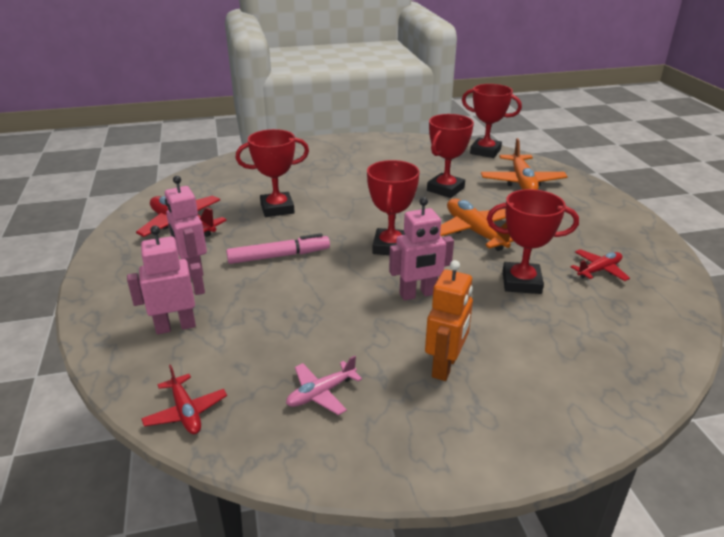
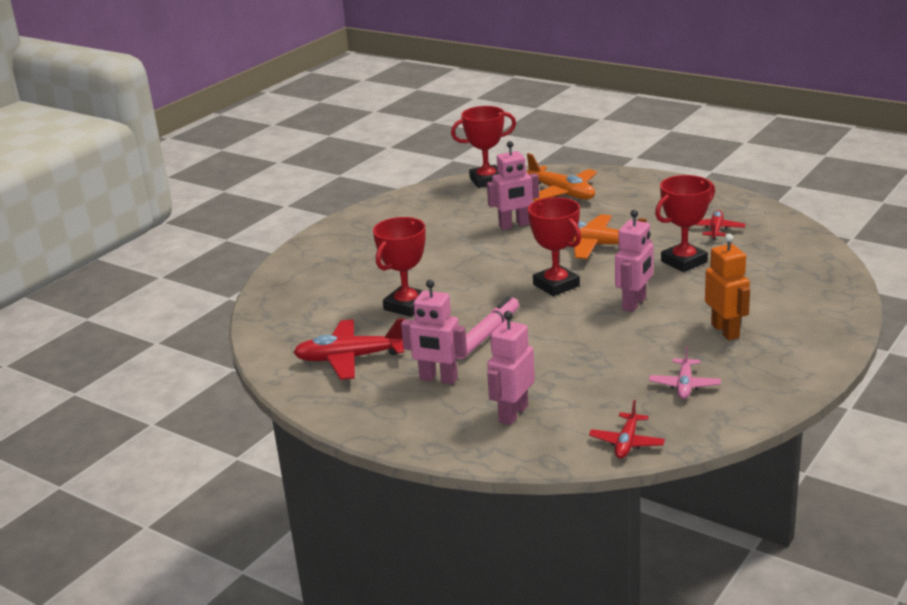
camera: 40 degrees left, 5 degrees down
red plane [141,364,227,434] -> red plane turned 90 degrees clockwise [589,400,665,459]
red trophy [427,114,474,198] -> pink robot [487,141,539,230]

